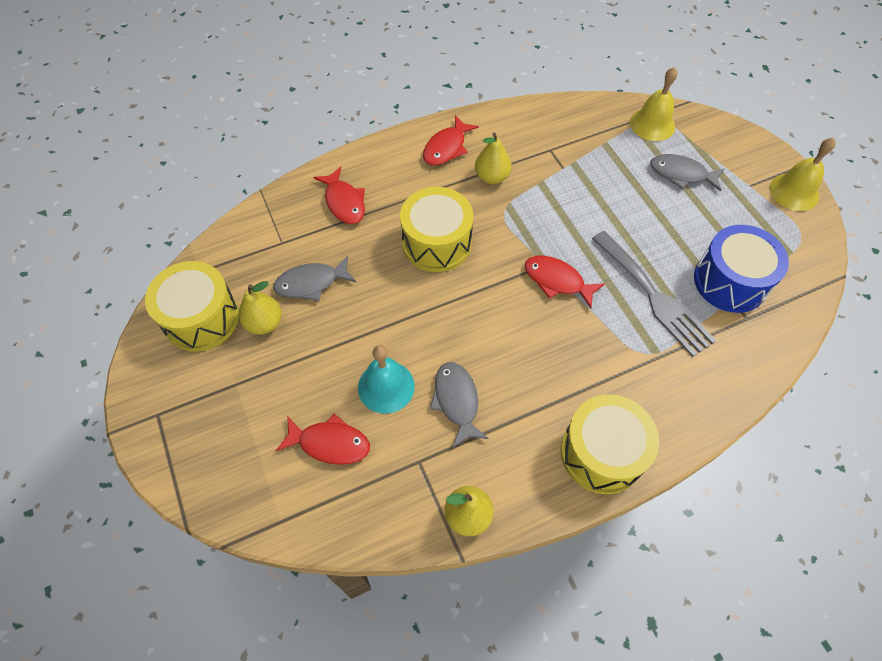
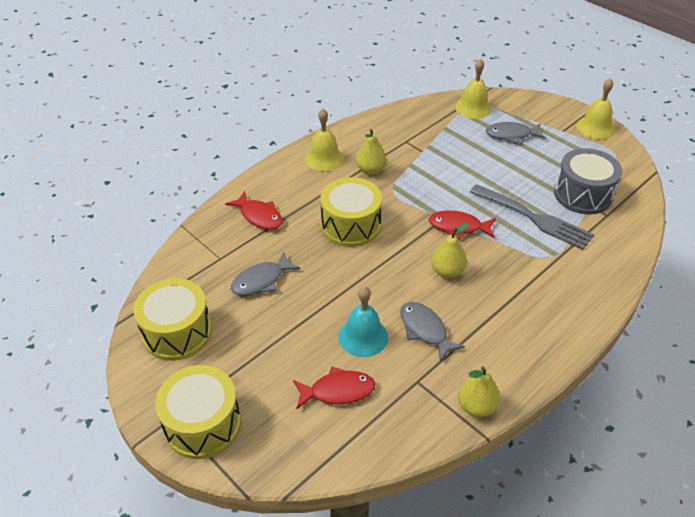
camera: 20 degrees left, 15 degrees down
yellow pear [239,281,282,335] -> yellow pear moved to [431,223,469,278]
red fish [423,115,479,165] -> yellow bell [305,109,344,171]
yellow drum [561,394,659,494] -> yellow drum moved to [155,365,241,459]
blue drum [694,225,789,313] -> grey drum [554,148,622,214]

